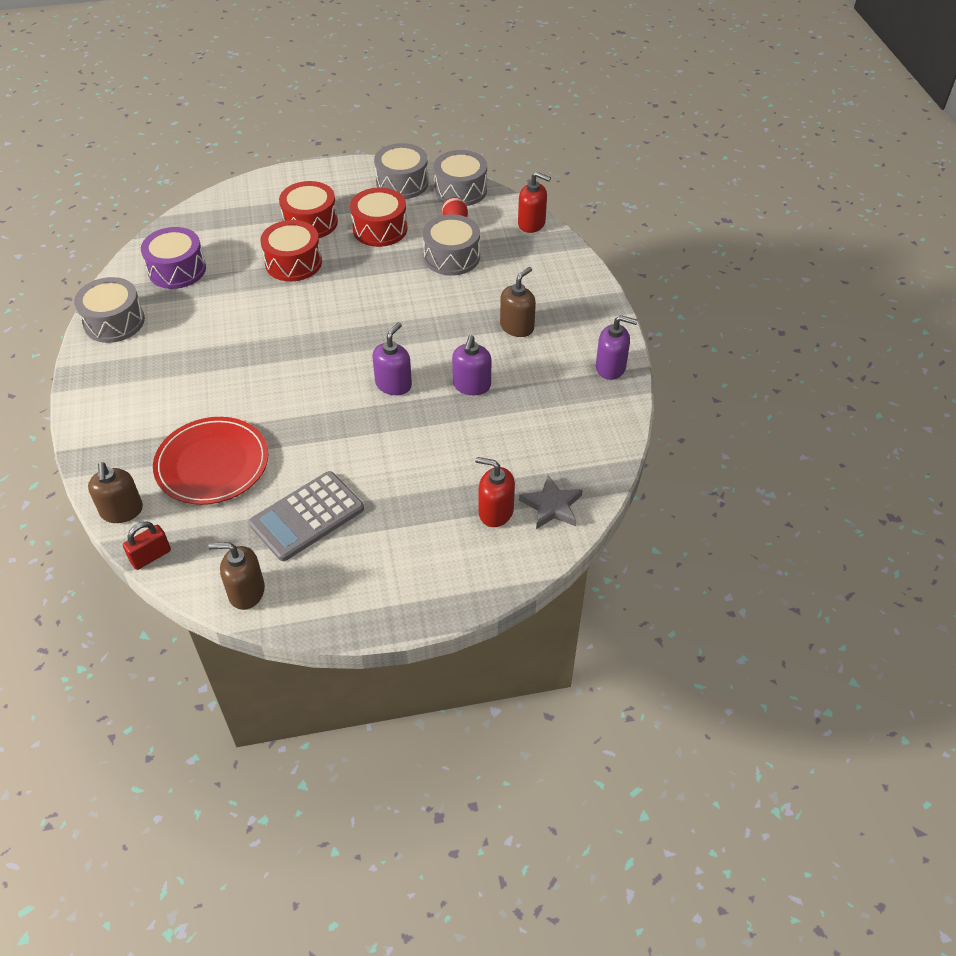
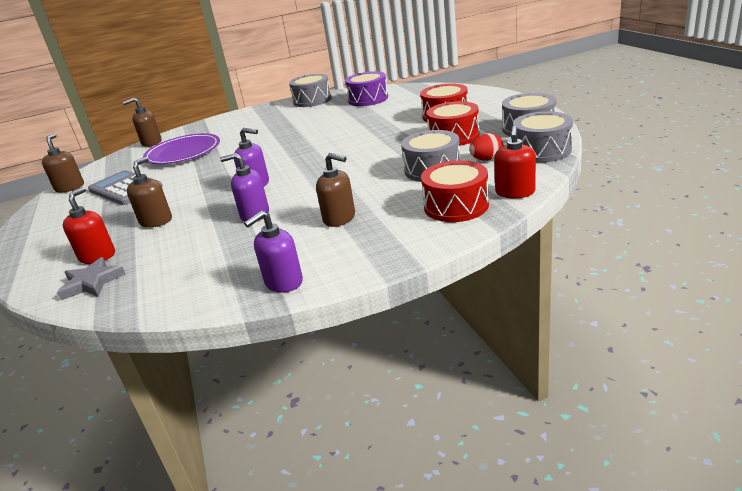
camera: 85 degrees right, 20 degrees down
red padlock [123,521,171,570] -> none
red plate [153,417,268,505] -> purple plate [143,133,220,164]
red drum [260,220,322,281] -> red drum moved to [421,160,489,222]
purple soap dispenser [596,315,638,380] -> purple soap dispenser turned 45 degrees clockwise [244,211,303,292]
none -> brown soap dispenser [127,157,172,227]

